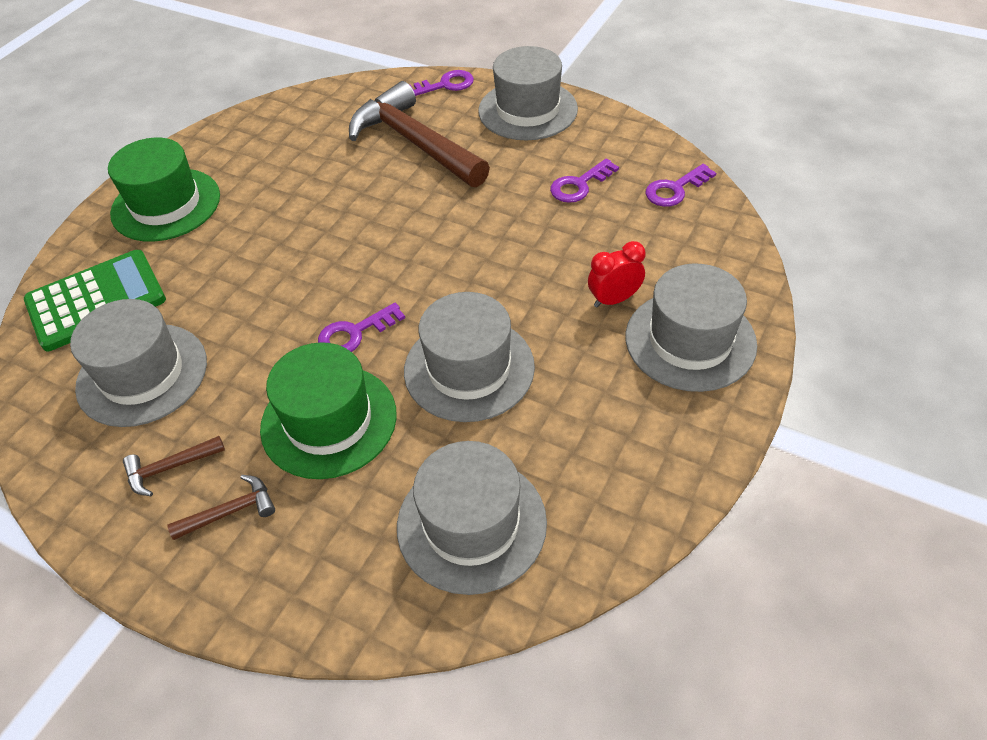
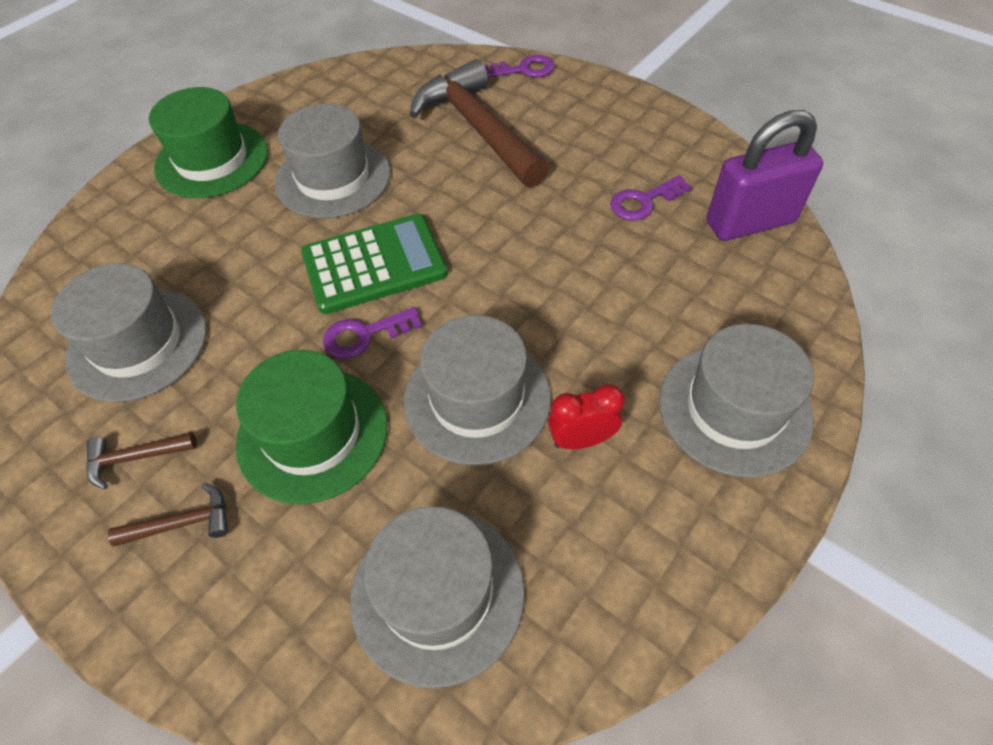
camera: 10 degrees right, 5 degrees up
green calculator [24,250,166,351] -> green calculator moved to [301,214,448,314]
grey hat [478,46,578,140] -> grey hat moved to [275,103,390,218]
red clock [588,241,645,308] -> red clock moved to [548,384,625,449]
purple key [645,164,716,207] -> purple padlock [707,110,823,241]

